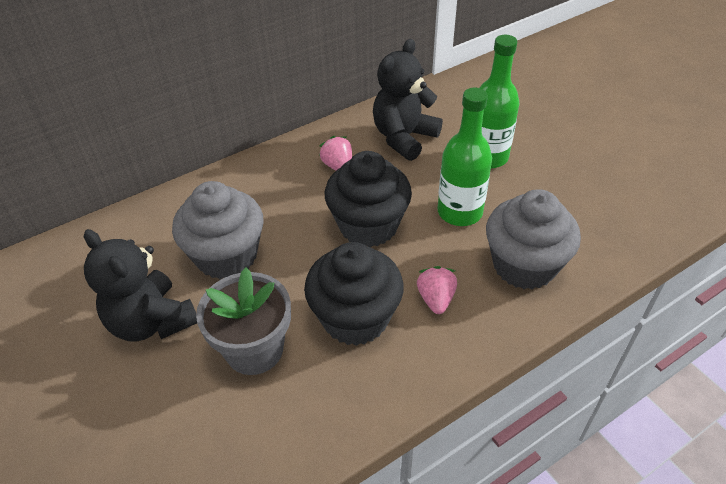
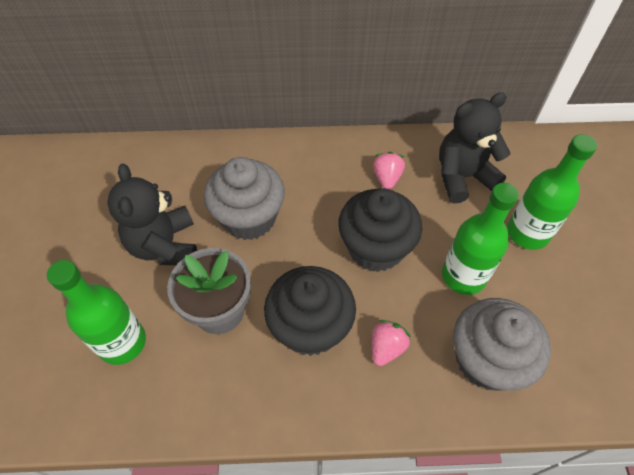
camera: 30 degrees right, 10 degrees up
none -> green bottle [47,260,146,365]

